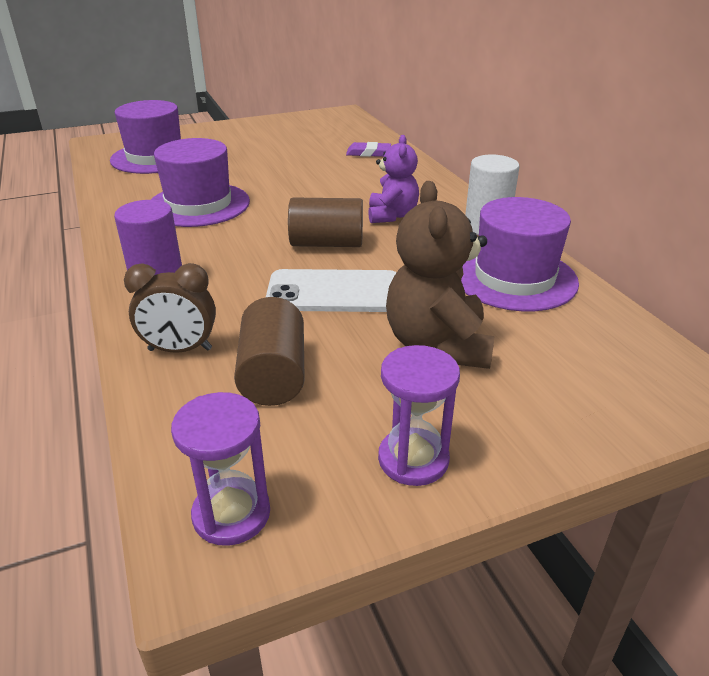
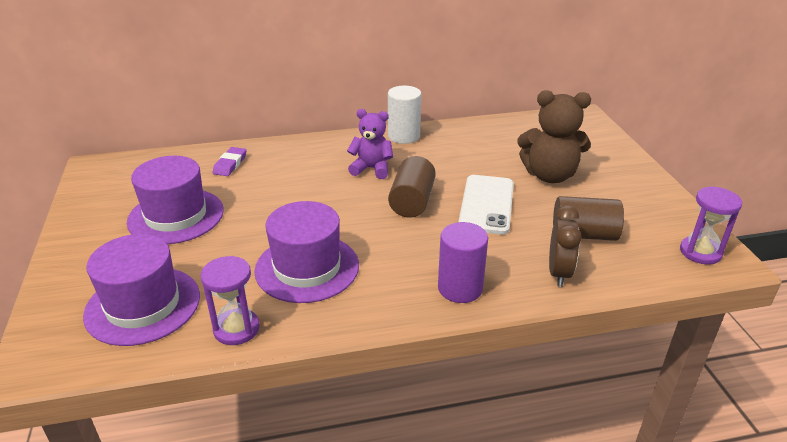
camera: 80 degrees left, 0 degrees up
purple hourglass [378,345,460,486] -> purple hourglass moved to [201,256,260,345]
purple hat [461,197,579,311] -> purple hat moved to [127,156,224,244]

